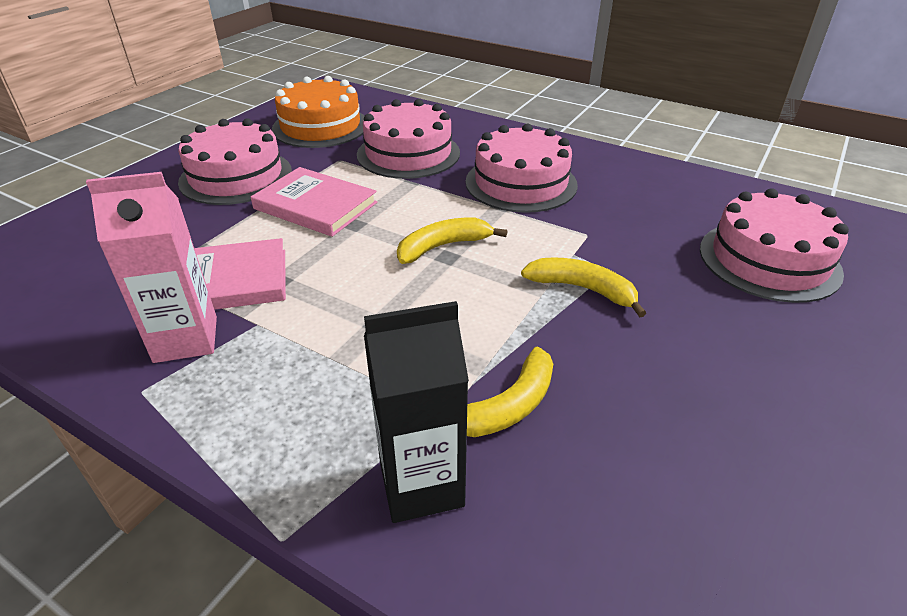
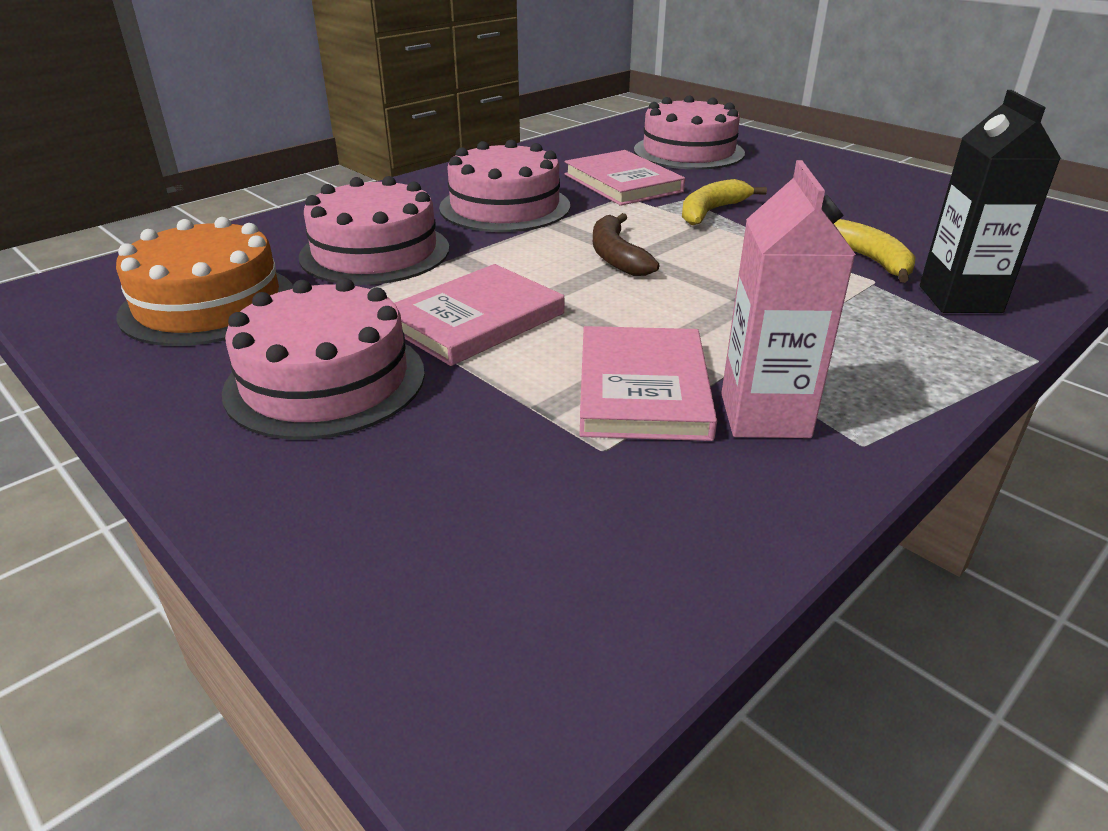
camera: 75 degrees left, 5 degrees down
yellow banana [397,218,507,264] -> brown banana [593,213,660,276]
none -> pink book [565,150,685,206]

